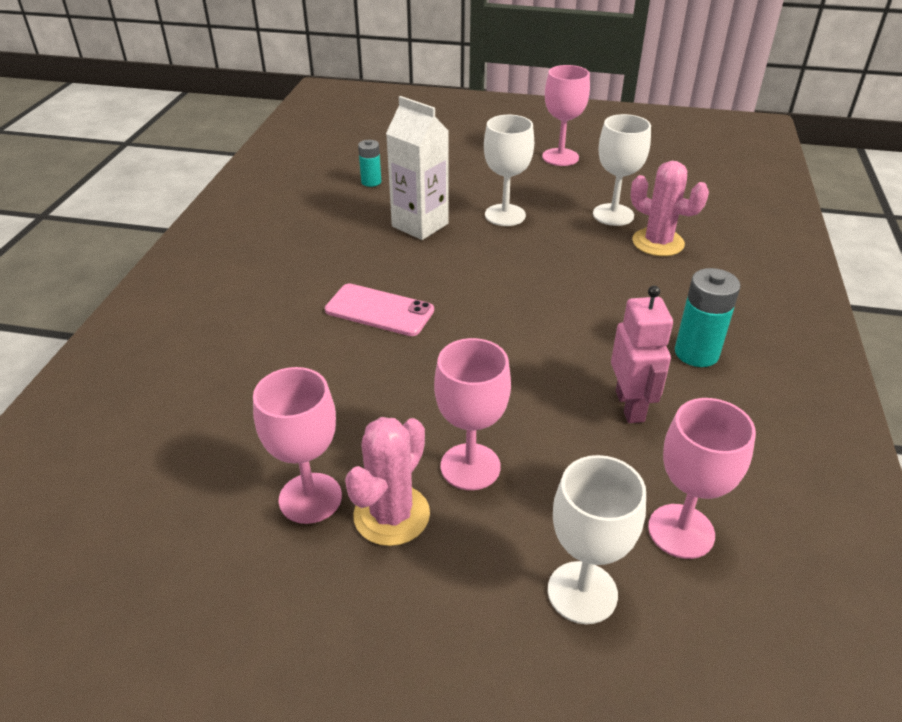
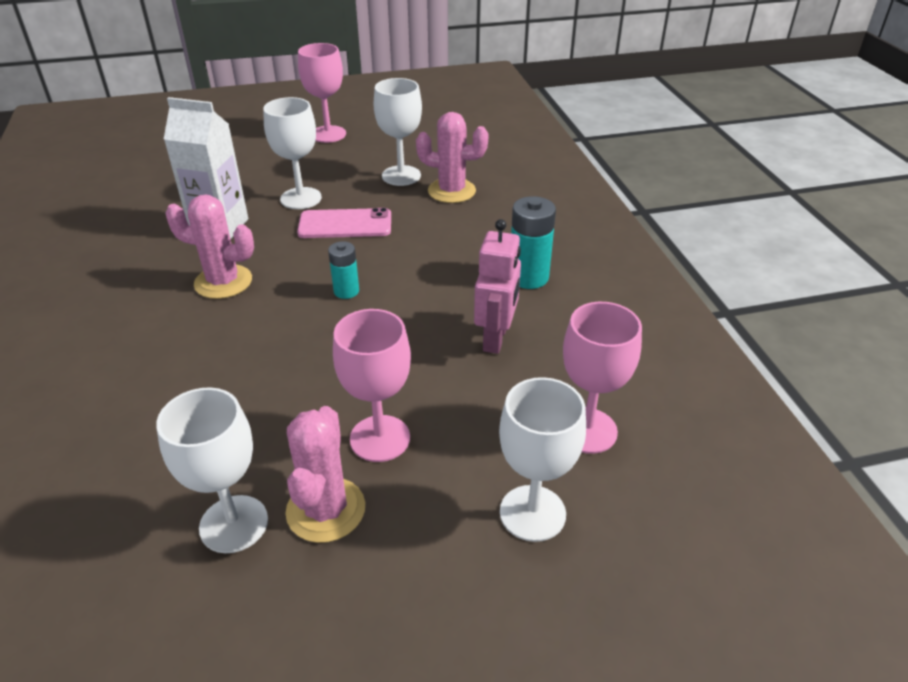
camera: 25 degrees left, 0 degrees up
pink goblet [253,367,342,524] -> white goblet [156,387,268,553]
pink phone [325,283,434,336] -> pink phone moved to [297,208,391,238]
turquoise battery [358,140,381,187] -> turquoise battery moved to [328,241,359,299]
pink robot [611,286,673,423] -> pink robot turned 45 degrees clockwise [474,219,521,354]
none -> pink cactus [165,195,254,299]

